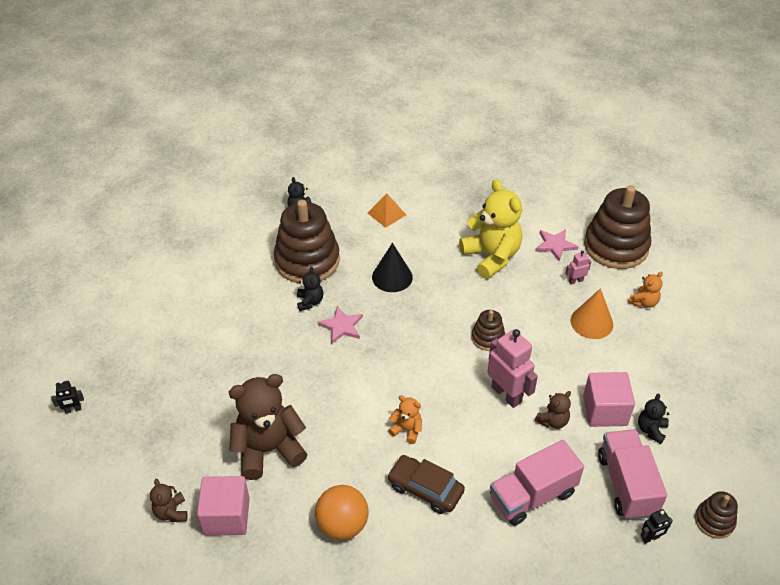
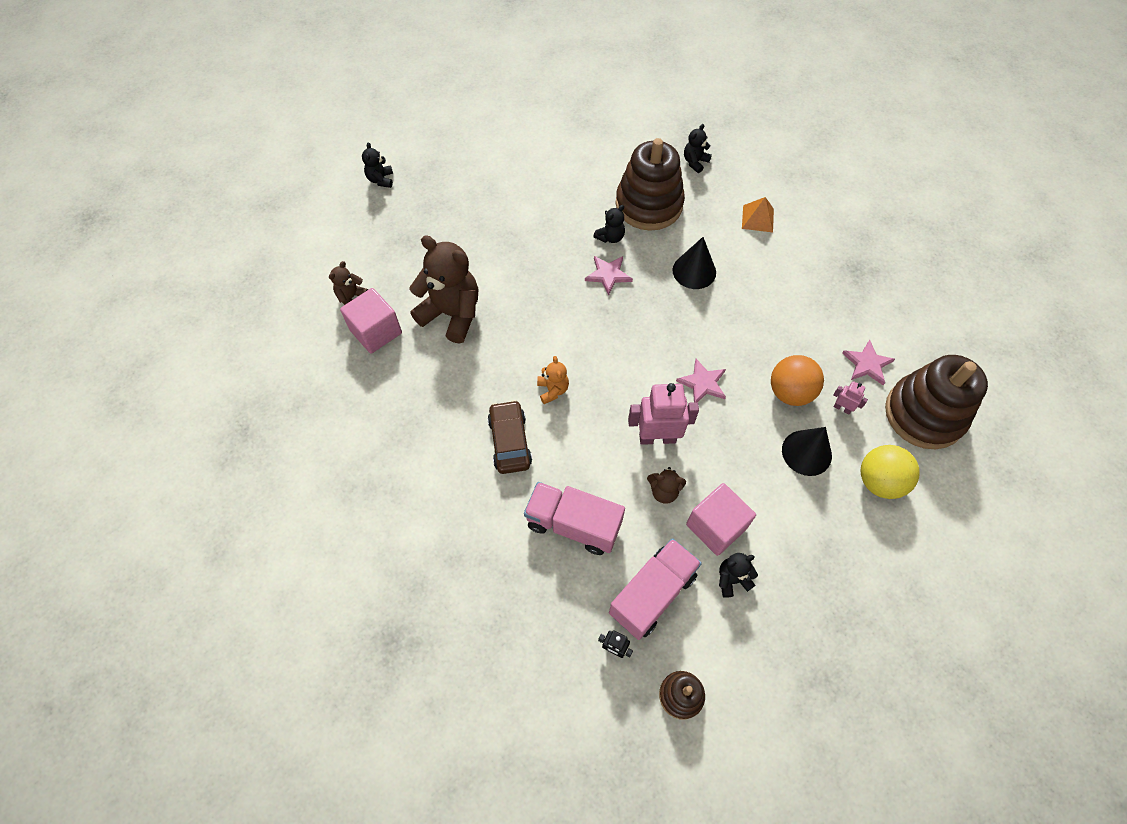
camera: 50 degrees right, 15 degrees up
black robot [51,380,84,414] -> black teddy bear [362,142,393,188]
orange ball [315,485,369,540] -> orange ball moved to [771,355,824,406]
yellow teddy bear [459,179,522,279] -> none
brown stacking toy [471,310,505,351] -> pink star [676,359,726,402]
pink robot [487,329,538,408] -> pink robot turned 105 degrees counterclockwise [628,383,699,445]
orange cone [571,288,613,339] -> black cone [782,427,832,476]
orange teddy bear [628,272,663,308] -> yellow ball [861,445,920,499]

